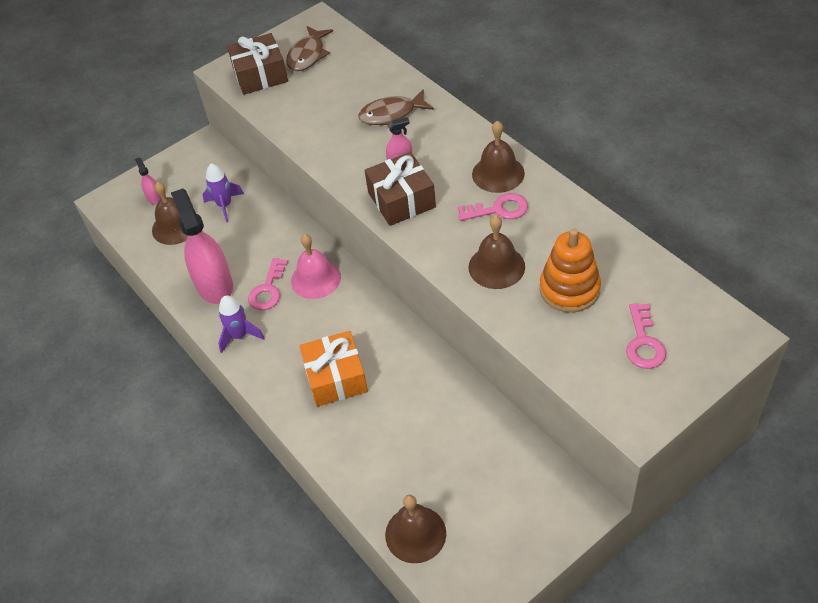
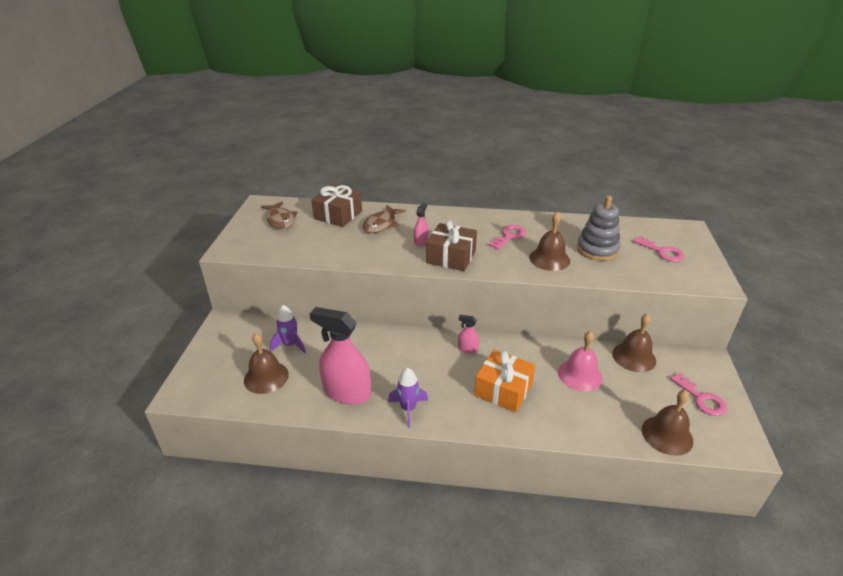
camera: 50 degrees left, 15 degrees down
pink spray bottle [135,157,162,205] -> pink spray bottle moved to [458,315,480,354]
brown gift [227,33,288,95] -> brown gift moved to [311,185,362,227]
pink key [248,258,288,310] -> pink key moved to [670,372,727,416]
pink bell [291,234,341,299] -> pink bell moved to [558,331,603,391]
brown bell [472,121,525,193] -> brown bell moved to [612,314,656,372]
orange stacking toy [540,228,601,313] -> grey stacking toy [577,196,620,261]

